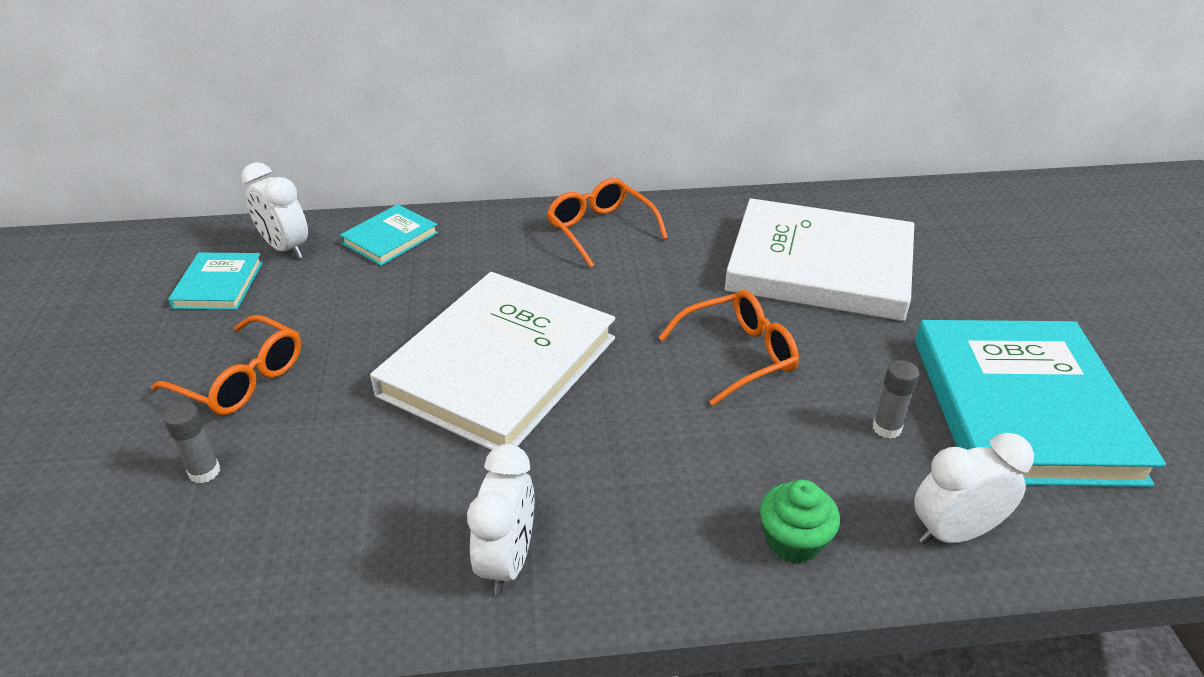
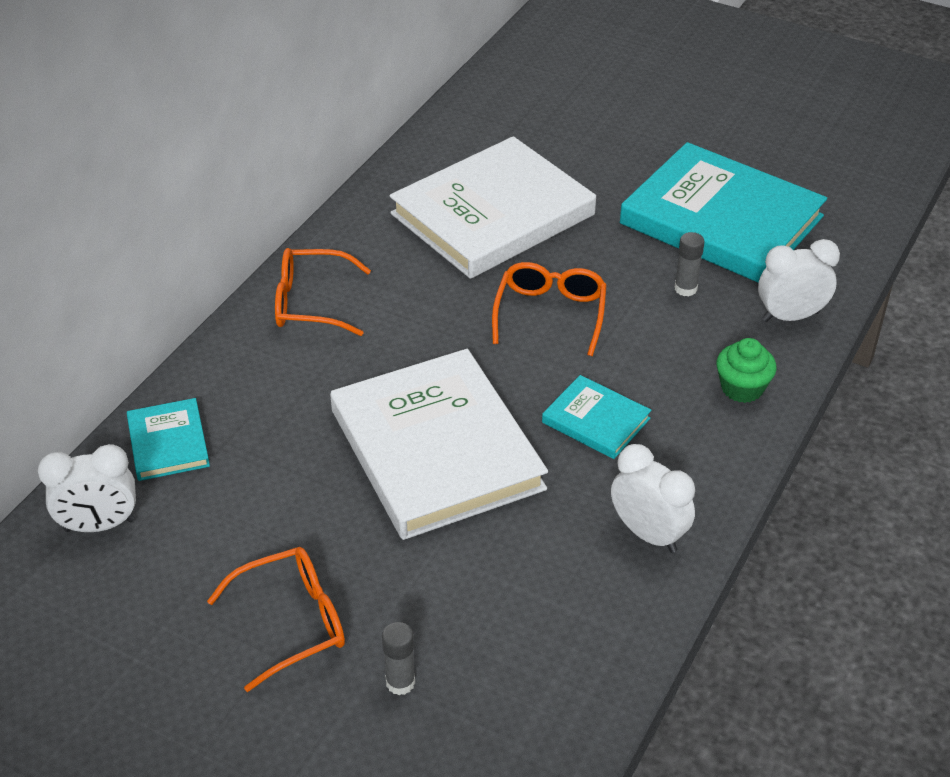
camera: 55 degrees left, 5 degrees up
turquoise book [168,252,263,310] -> turquoise book moved to [542,375,651,459]
white clock [914,433,1034,544] -> white clock turned 60 degrees clockwise [758,239,840,322]

